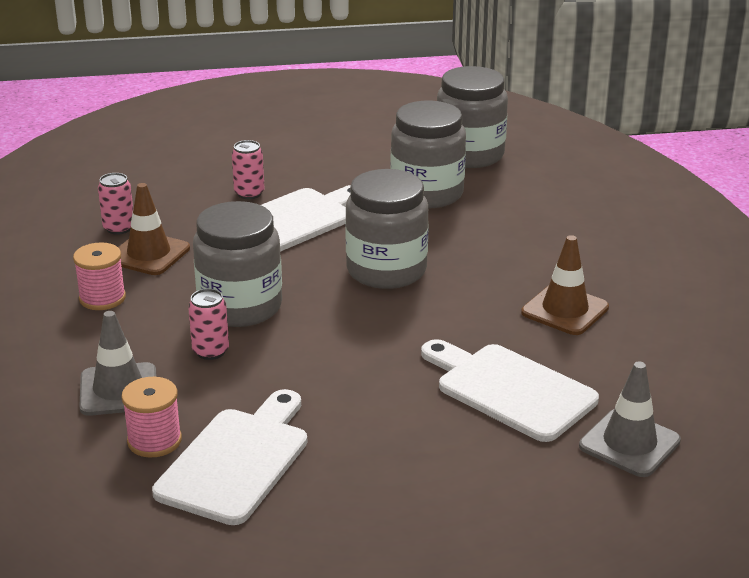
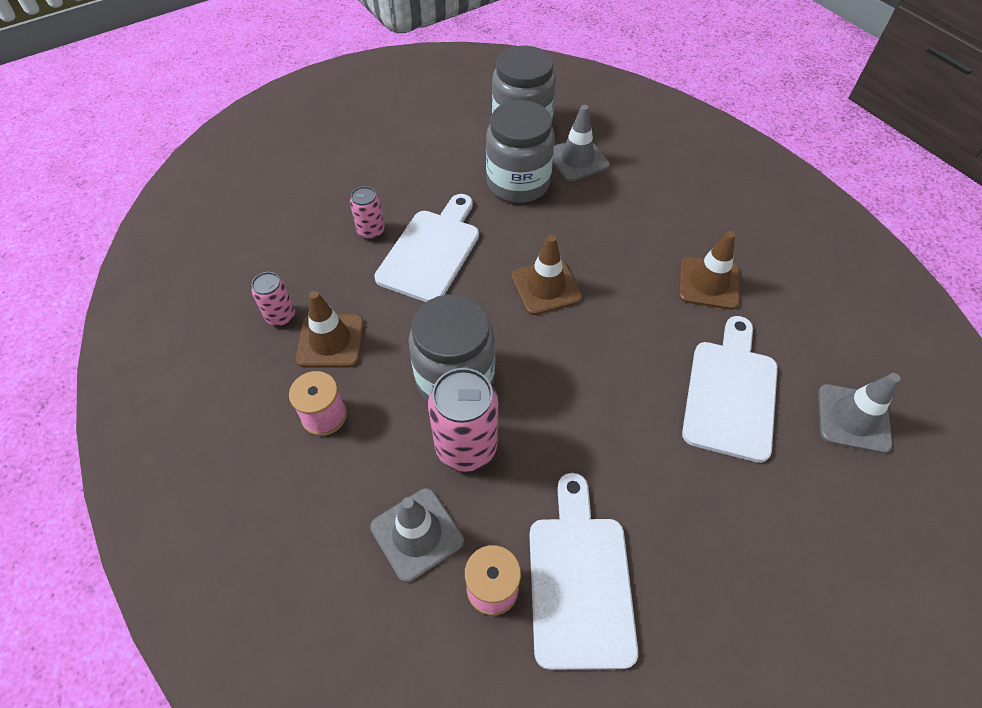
camera: 25 degrees left, 25 degrees up
pink can [188,289,229,360] -> pink can [428,368,498,472], size x1.78
grey jar [345,169,429,289] -> brown traffic cone [511,235,582,315]
white cutting board [421,339,599,442] -> white cutting board turned 90 degrees clockwise [682,316,778,463]
none -> grey traffic cone [553,105,610,181]

